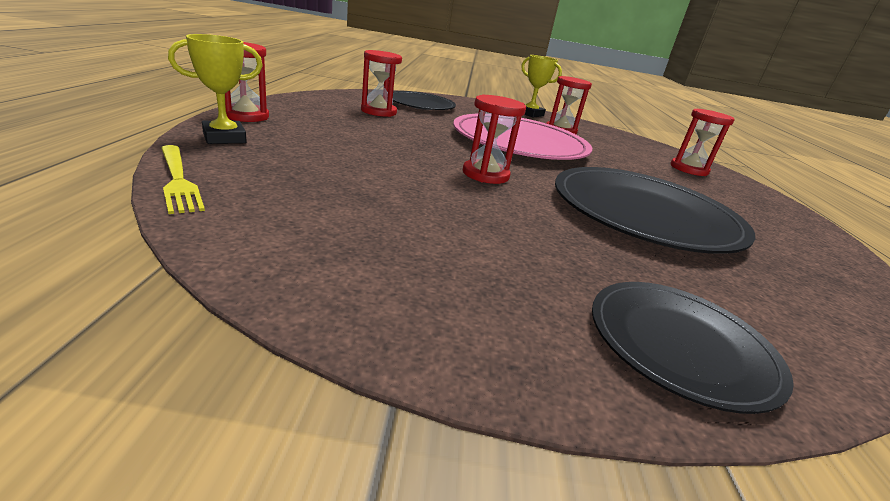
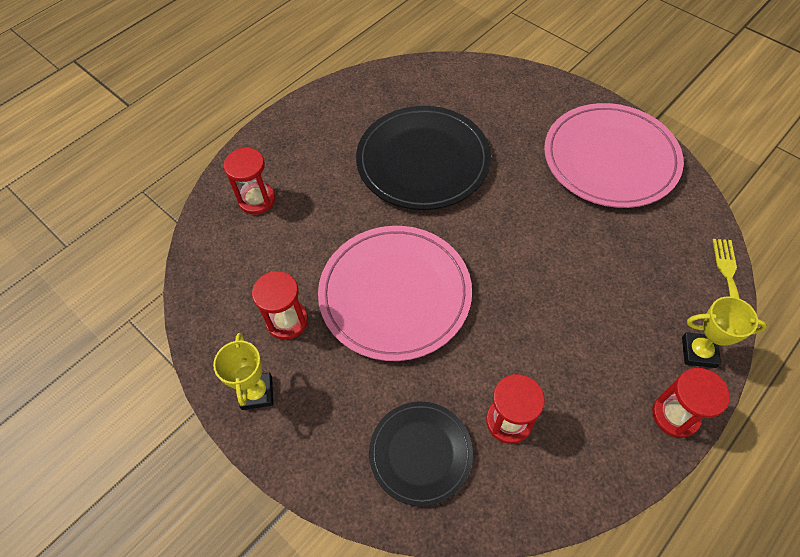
camera: 135 degrees left, 30 degrees up
red hourglass [463,94,526,184] -> none
black plate [592,282,794,414] -> none
none -> pink plate [544,103,684,208]

